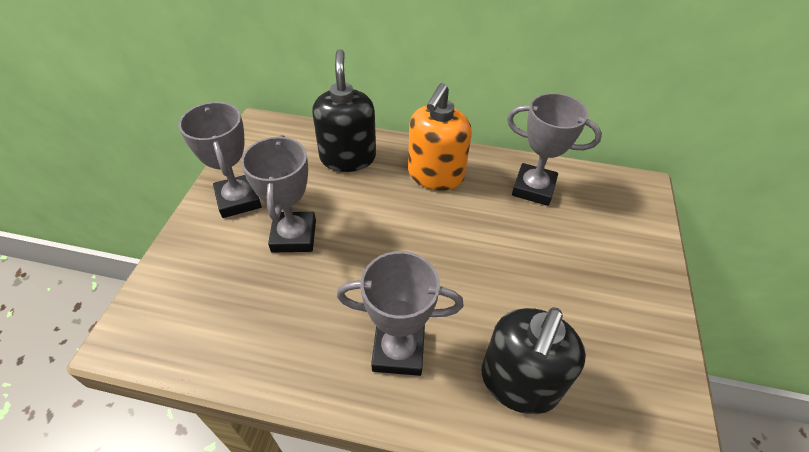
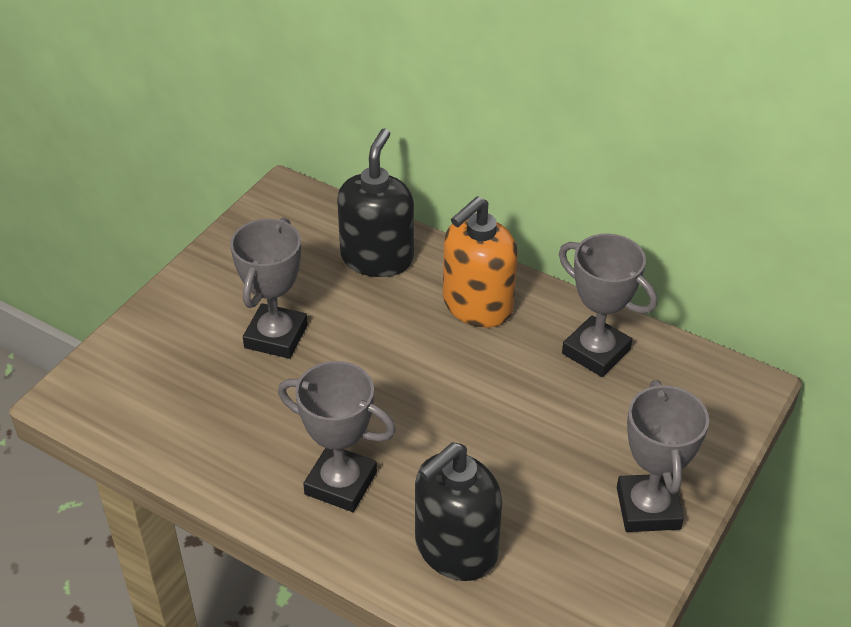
camera: 20 degrees right, 5 degrees down
grey trophy [179,102,262,218] -> grey trophy moved to [617,380,709,532]

